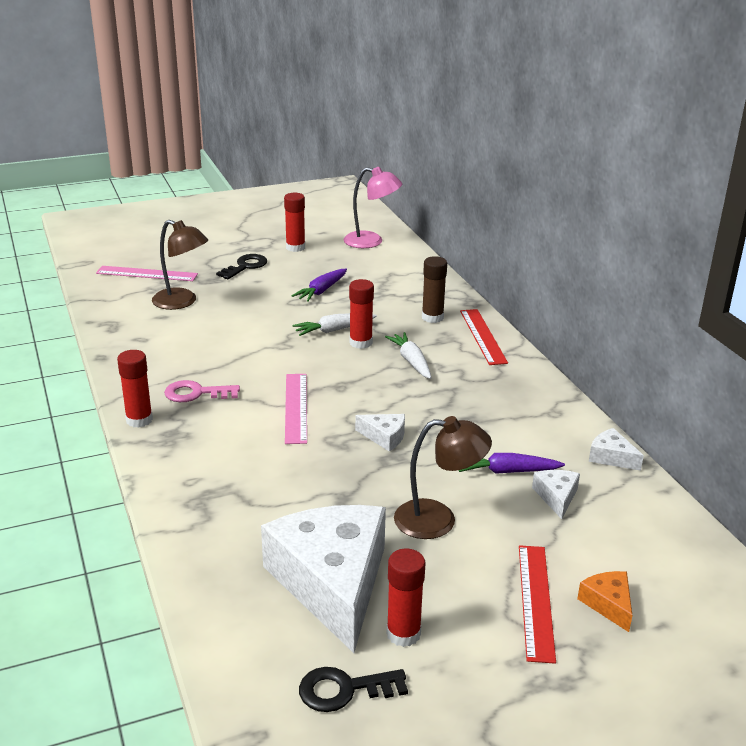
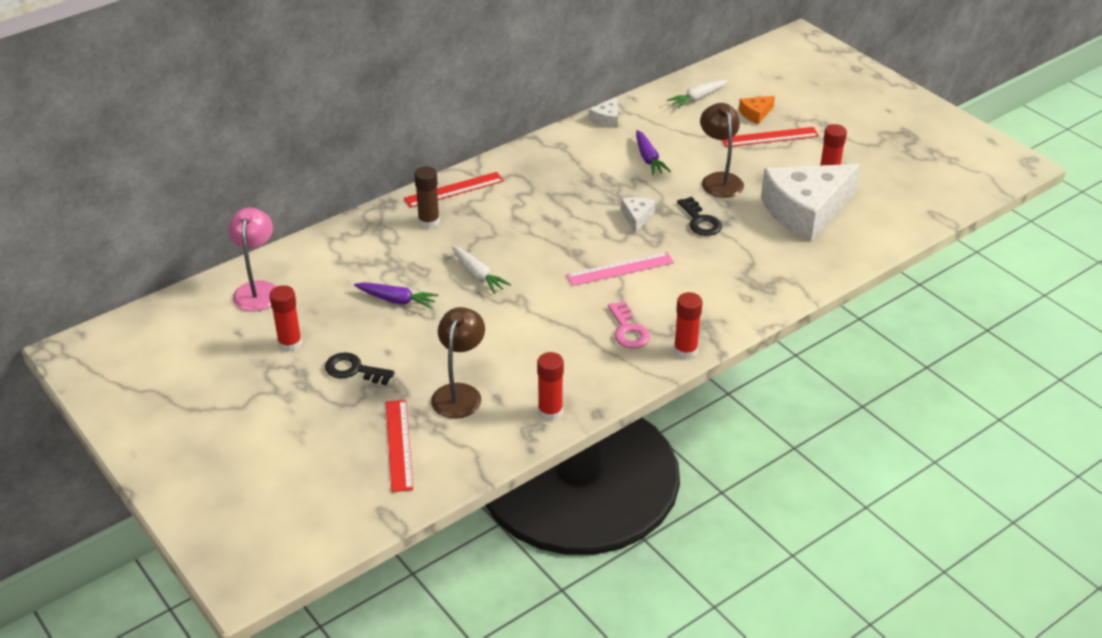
camera: 105 degrees left, 10 degrees up
pink ruler [96,266,198,281] -> red ruler [386,400,413,492]
black key [299,667,408,712] -> black key moved to [677,196,722,236]
red glue stick [349,279,374,349] -> red glue stick moved to [537,352,564,421]
white carrot [385,332,431,379] -> white carrot moved to [667,80,728,109]
white cheese [532,470,580,519] -> none

